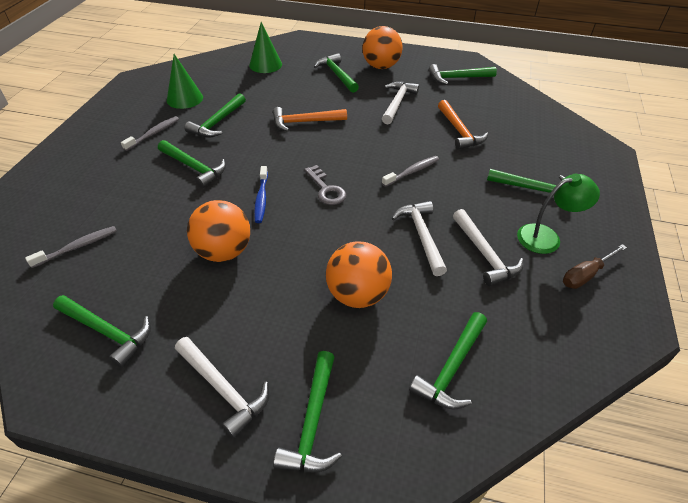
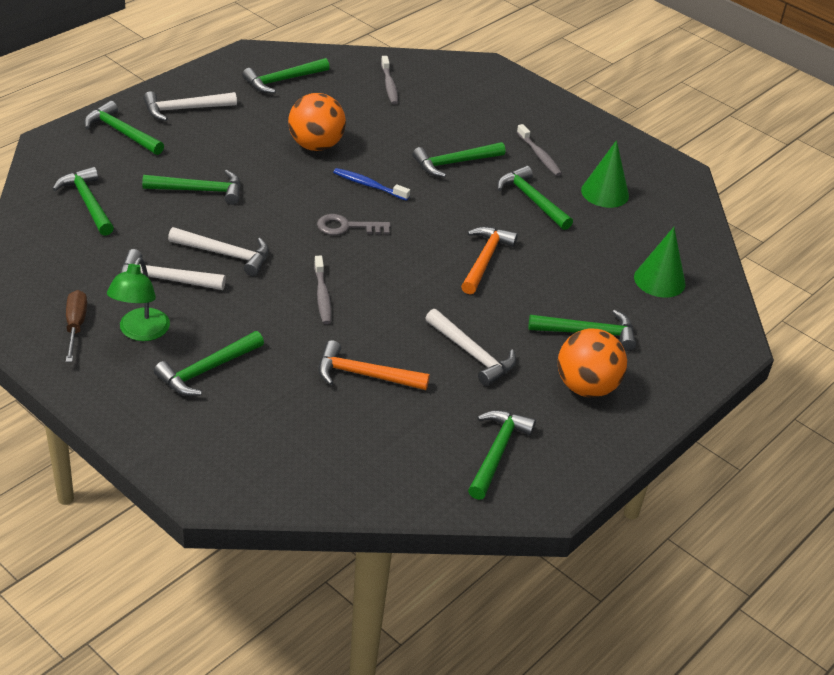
camera: 115 degrees right, 5 degrees down
orange ball [326,242,392,308] -> green hammer [142,170,241,205]

